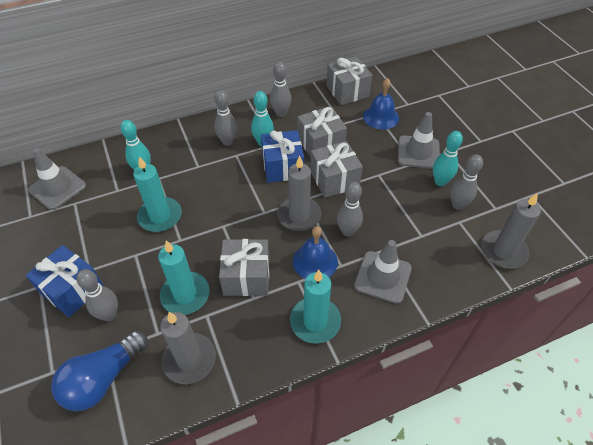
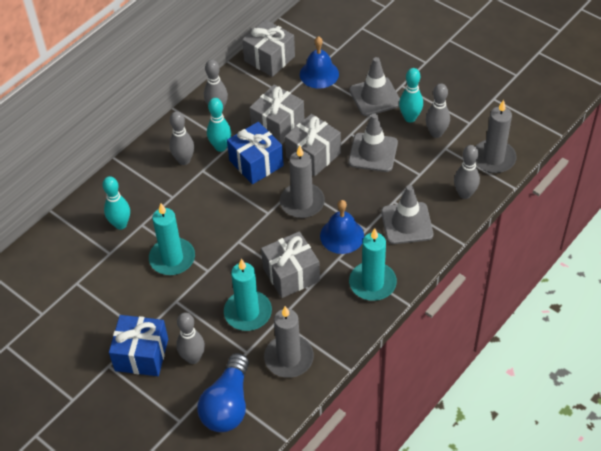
camera: 25 degrees left, 0 degrees up
grey traffic cone [28,148,86,210] -> grey traffic cone moved to [348,113,398,172]
grey bowling pin [337,182,363,237] -> grey bowling pin moved to [454,145,480,199]

